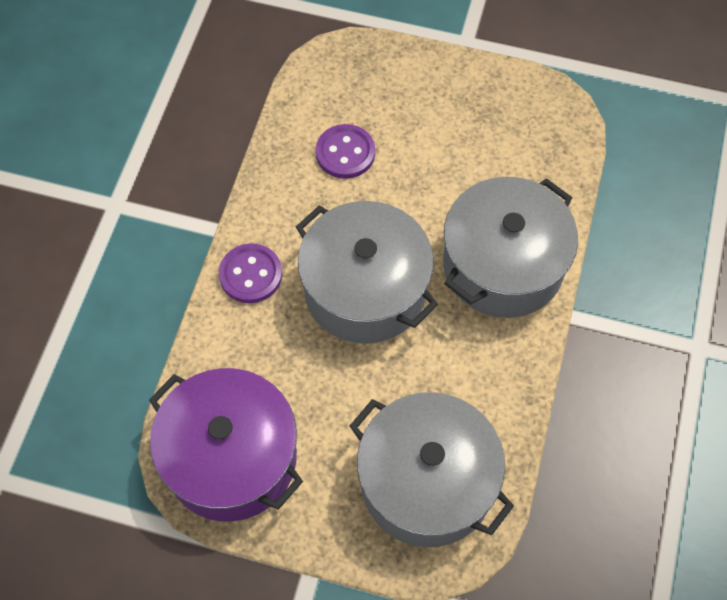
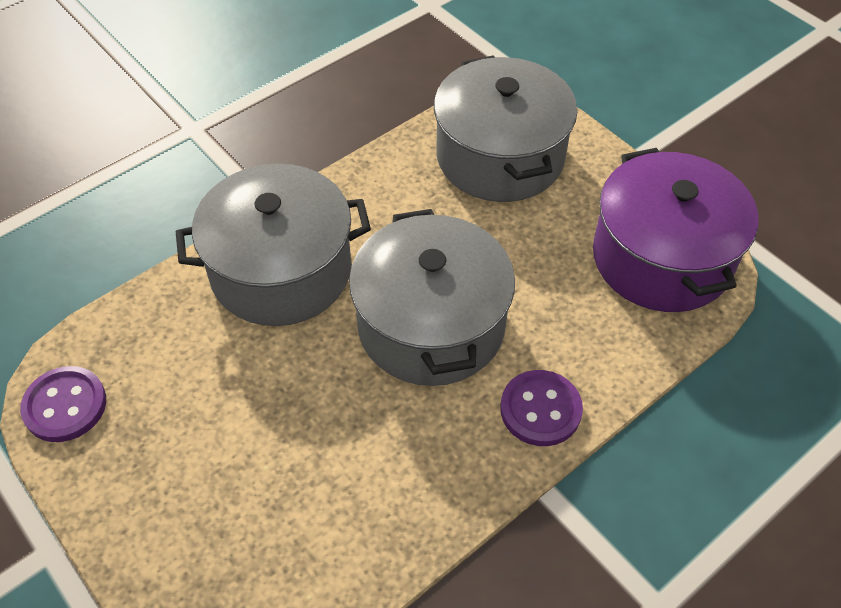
camera: 145 degrees left, 10 degrees down
purple button [316,124,375,179] -> purple button moved to [20,366,106,442]

